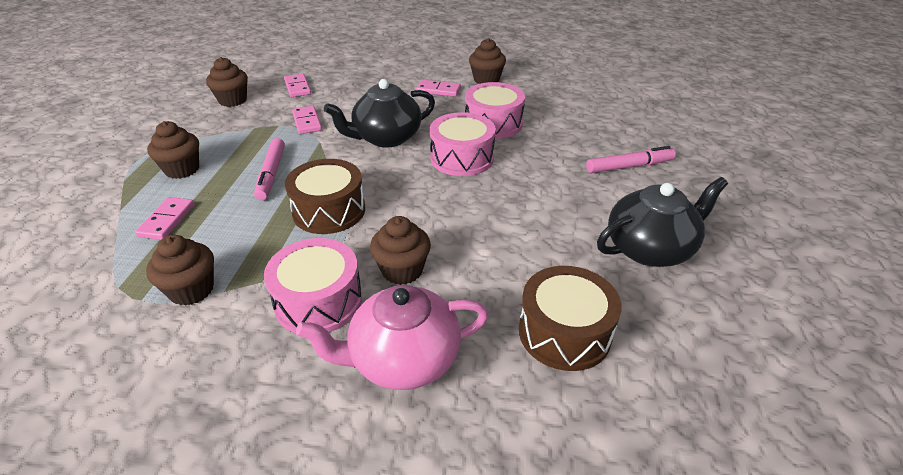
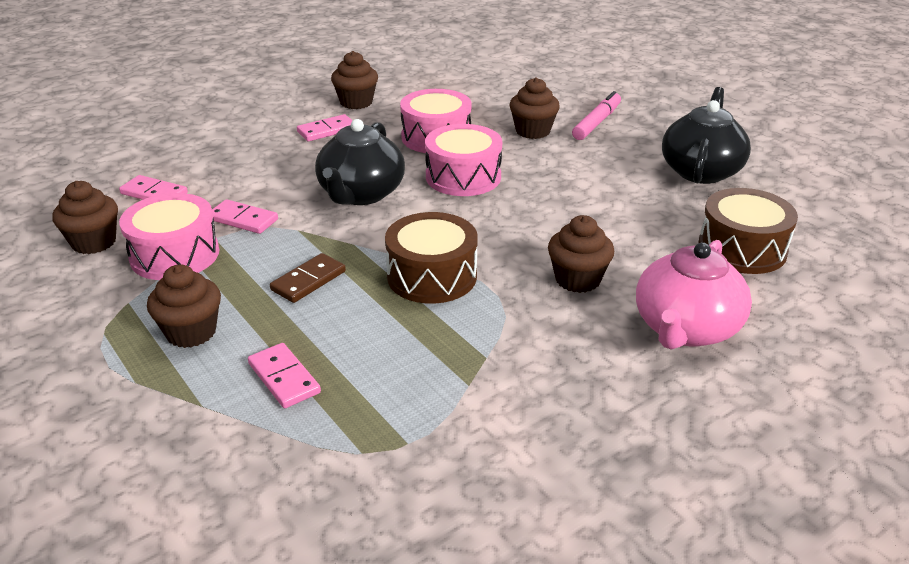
camera: 45 degrees left, 5 degrees down
brown cupcake [146,235,214,306] -> brown cupcake moved to [510,77,560,139]
pink marker [254,138,285,200] -> brown domino [270,253,346,303]
pink drum [264,238,362,333] -> pink drum moved to [119,193,219,280]

